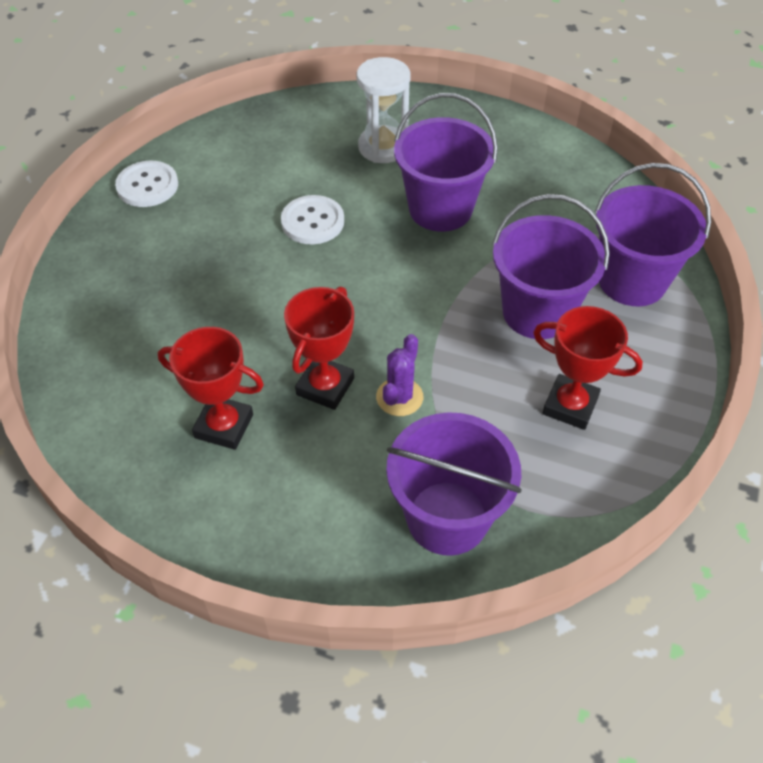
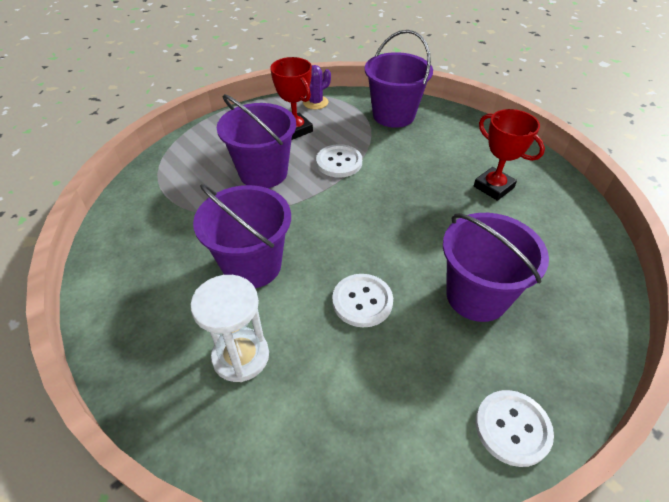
camera: 150 degrees left, 5 degrees down
red trophy [284,286,354,410] -> none
purple cactus [376,334,424,416] -> purple cactus moved to [303,65,331,109]
purple bucket [595,163,711,306] -> purple bucket moved to [443,213,549,322]
none -> white button [316,144,362,178]

